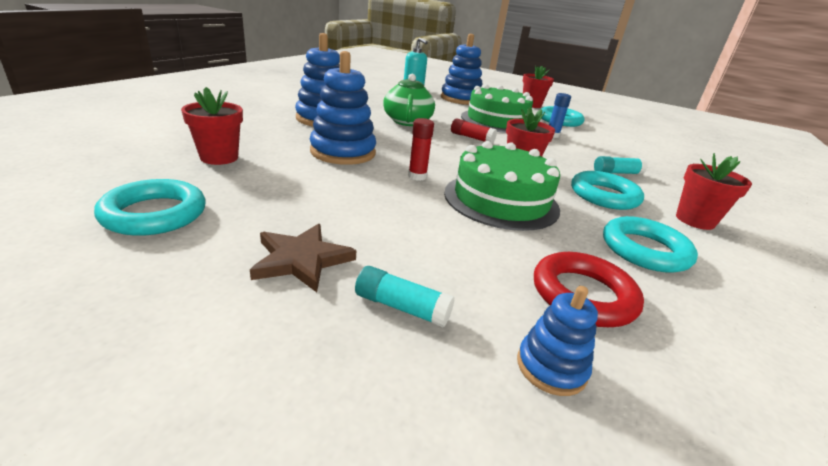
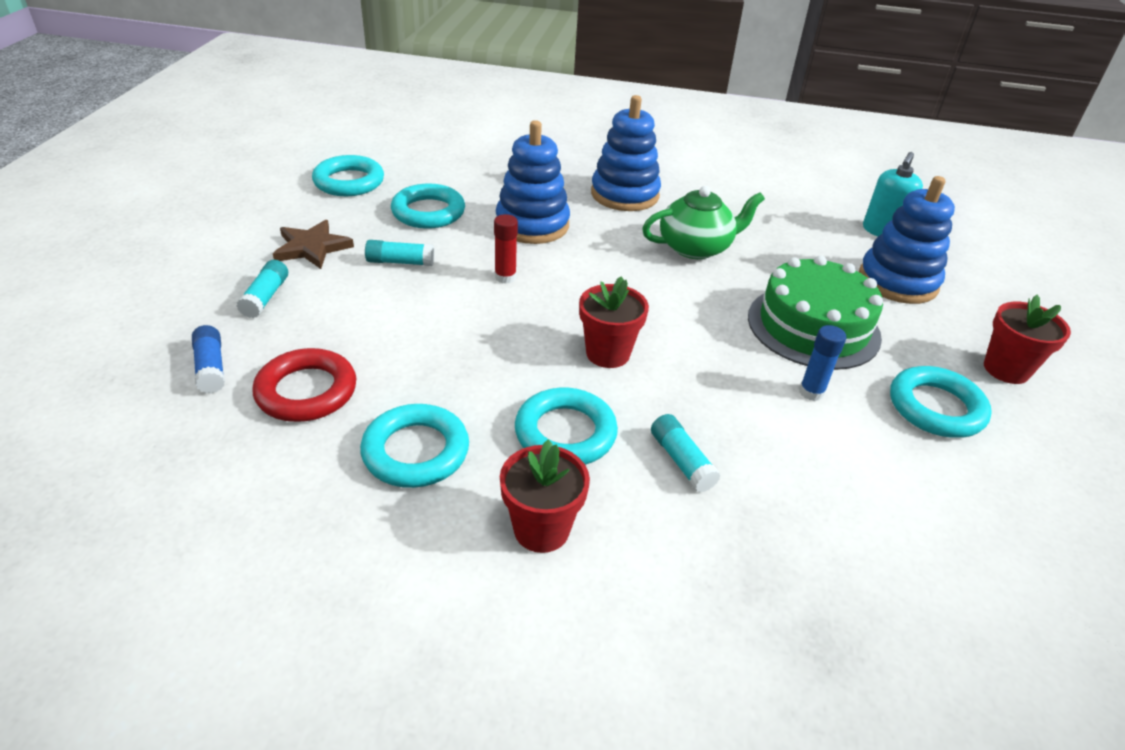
camera: 75 degrees right, 10 degrees up
red flower pot [181,87,243,165] -> none
green cake [444,141,560,231] -> none
red glue stick [451,118,497,143] -> none
blue stacking toy [517,286,598,396] -> blue glue stick [192,325,225,394]
none -> turquoise glue stick [365,240,435,266]
none -> turquoise ring [391,184,465,229]

